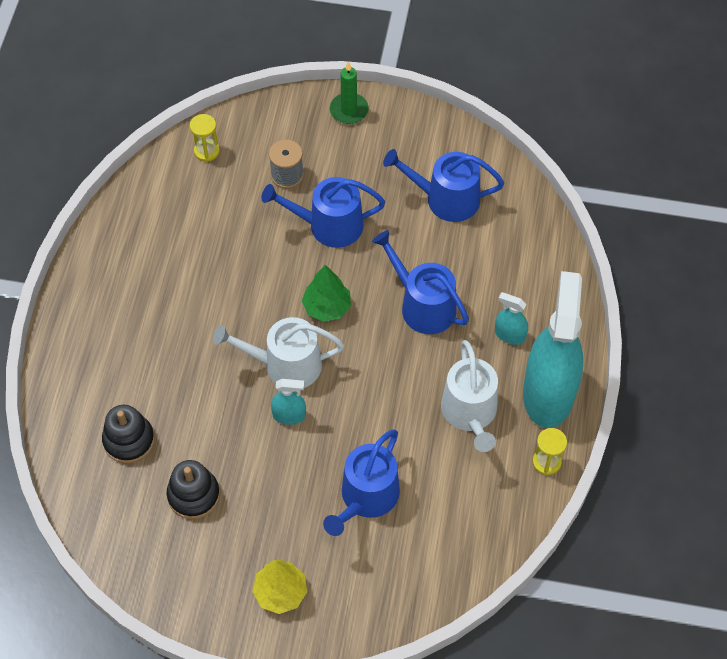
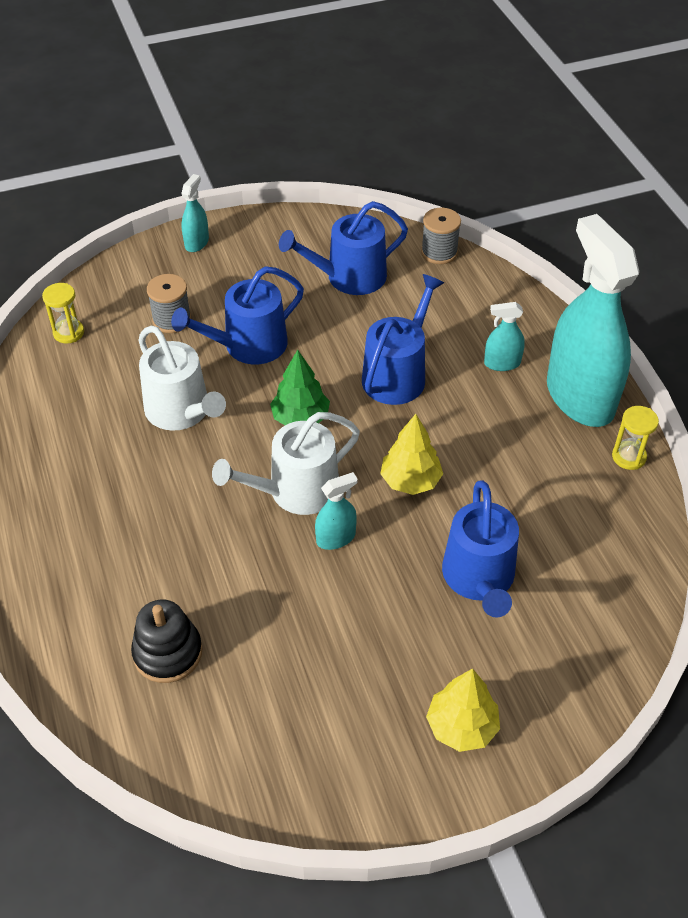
camera: 30 degrees left, 10 degrees down
black stacking toy [167,460,220,519] -> none
green candle [330,61,369,124] -> turquoise spray bottle [181,174,209,252]
blue watering can [372,230,469,334] -> blue watering can turned 105 degrees clockwise [362,274,444,405]
white watering can [441,340,498,452] -> white watering can moved to [138,326,226,431]
none -> yellow tree [380,414,443,495]
none -> grey spool [421,208,461,264]

